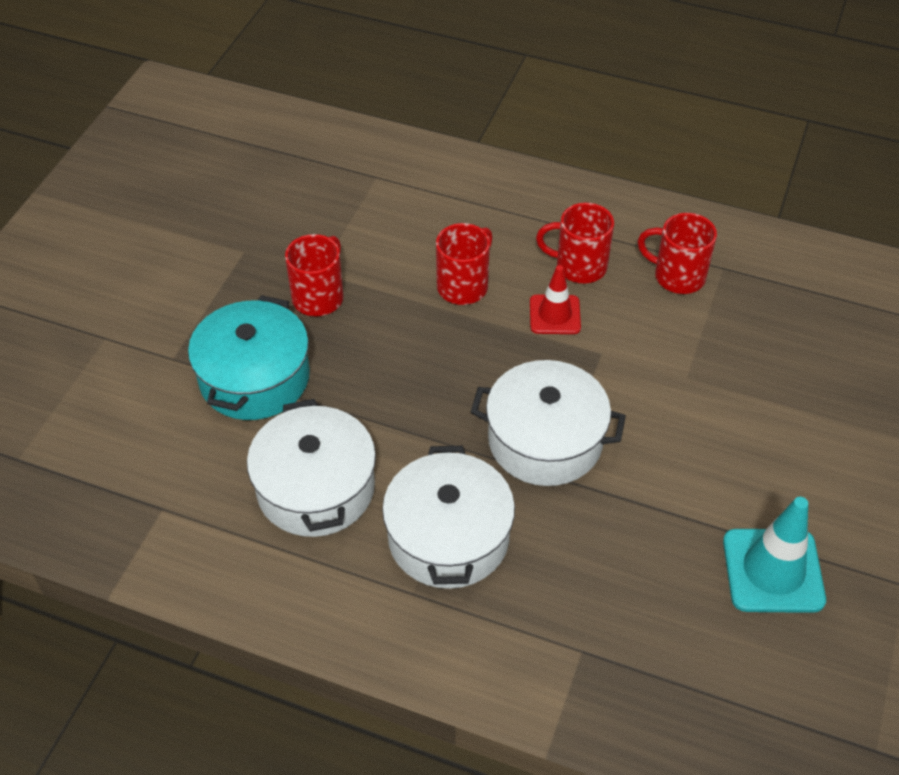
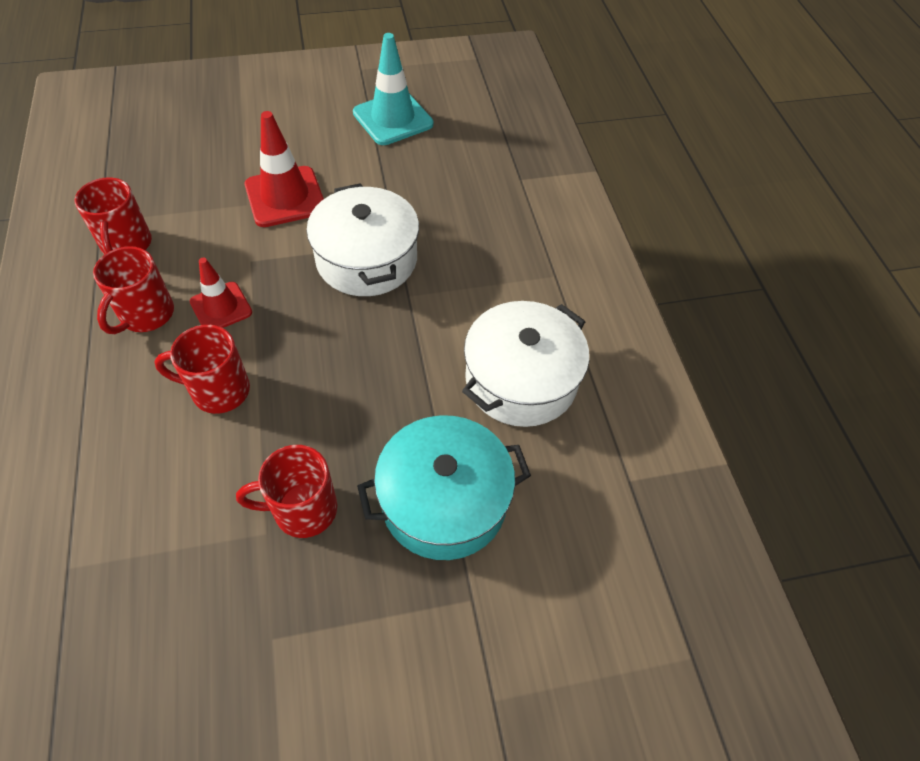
camera: 125 degrees left, 5 degrees up
white pot [382,446,515,589] -> none
red mug [536,203,614,283] -> red mug turned 45 degrees clockwise [93,246,174,334]
none -> red traffic cone [245,111,324,227]

